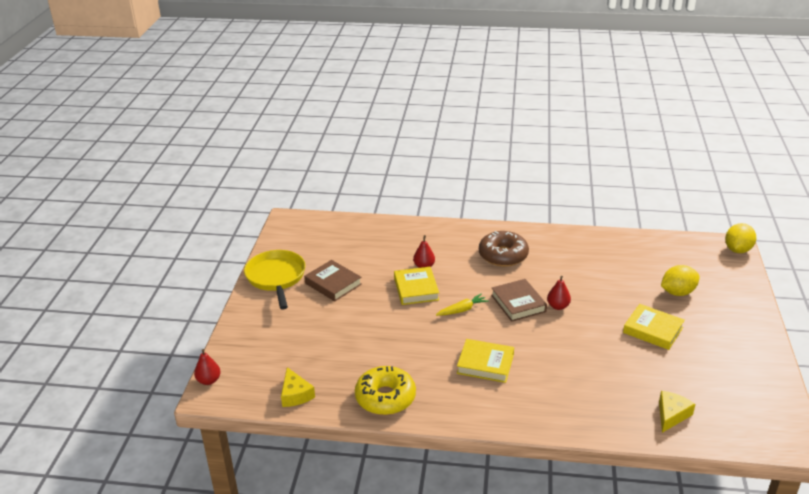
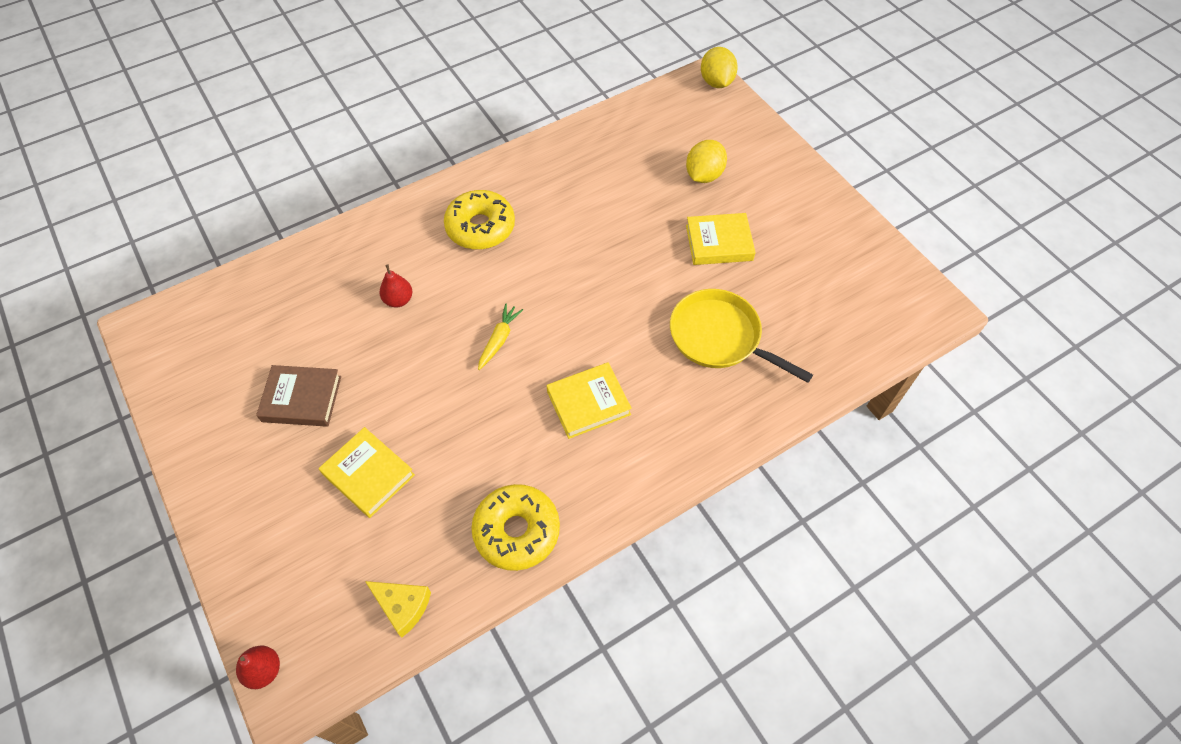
camera: 40 degrees left, 25 degrees up
yellow pan [244,250,306,310] -> yellow pan moved to [670,289,813,383]
yellow book [394,267,439,305] -> yellow book moved to [319,427,415,518]
brown donut [479,231,529,267] -> yellow donut [444,190,515,249]
brown book [491,279,547,322] -> none
red pear [547,276,571,310] -> none
yellow cheese [659,391,696,433] -> none

